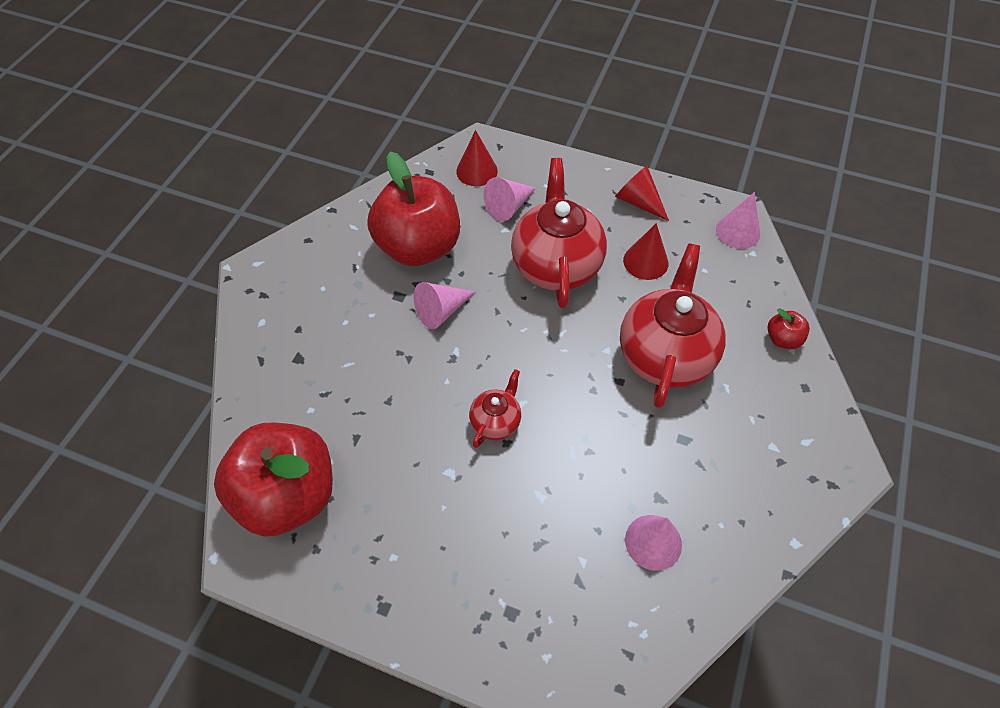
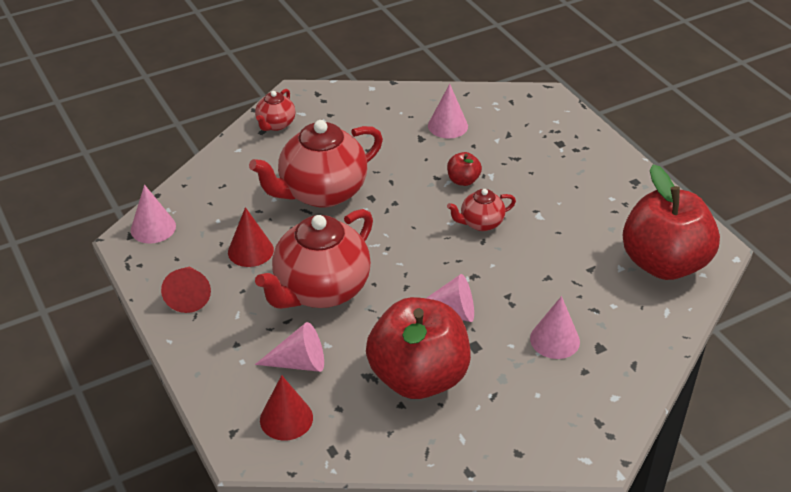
camera: 140 degrees left, 15 degrees down
red apple [767,308,810,349] -> red apple moved to [447,152,482,186]
none -> red teapot [255,89,296,131]
none -> pink cone [530,296,580,359]

